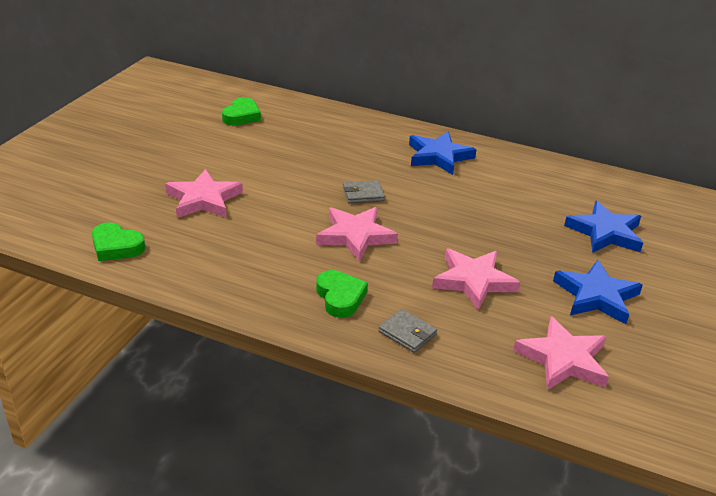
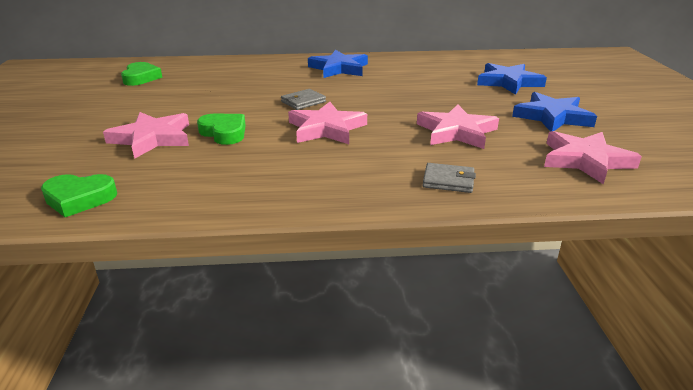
camera: 25 degrees left, 5 degrees down
green heart [316,270,368,318] -> green heart moved to [197,114,246,145]

